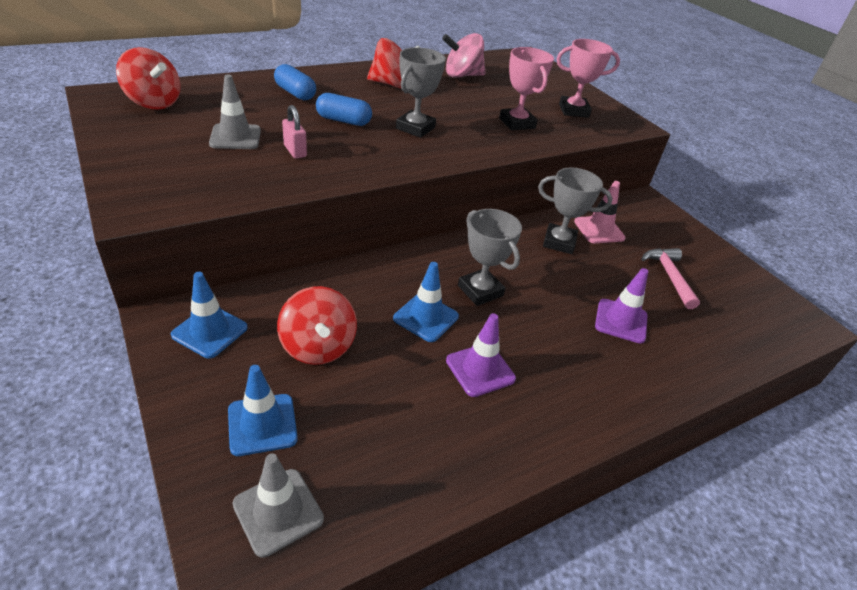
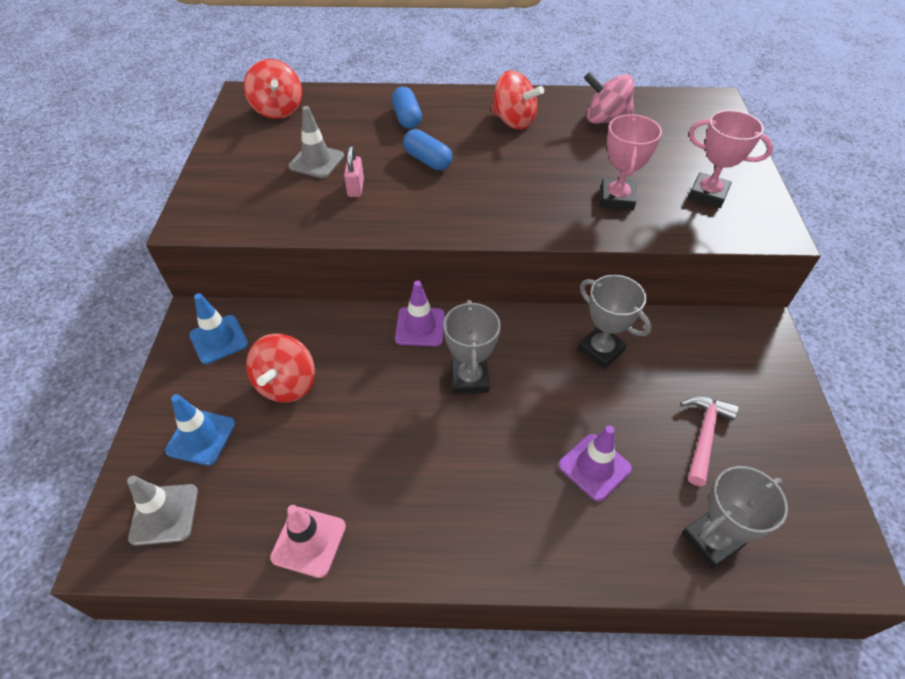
camera: 35 degrees right, 10 degrees up
blue traffic cone [393,262,459,342] -> none
grey trophy [396,47,446,138] -> grey trophy moved to [682,466,788,569]
purple traffic cone [446,314,516,397] -> purple traffic cone moved to [395,281,445,347]
pink traffic cone [574,181,626,243] -> pink traffic cone moved to [270,505,346,578]

